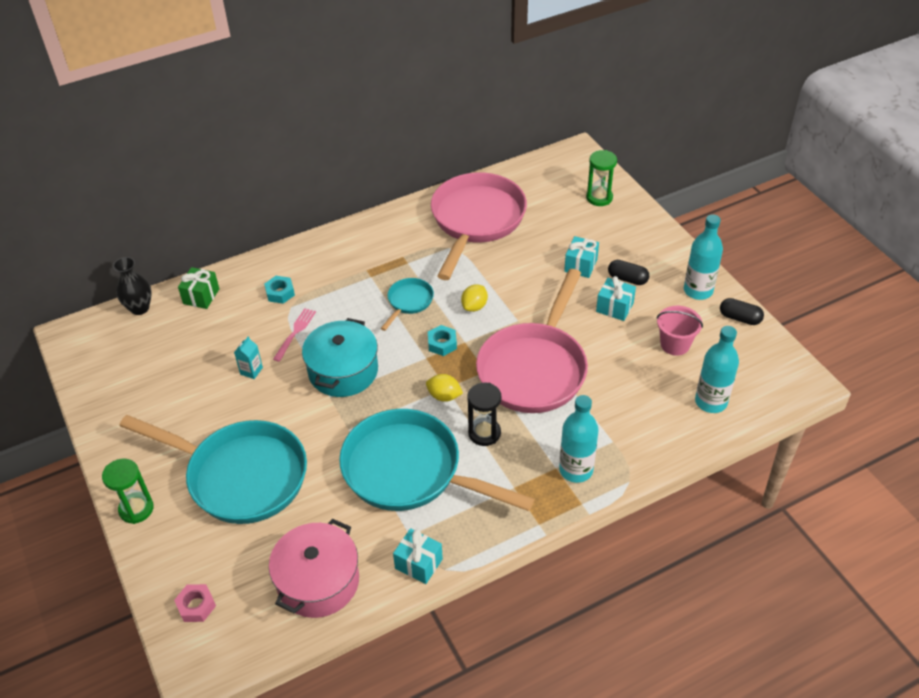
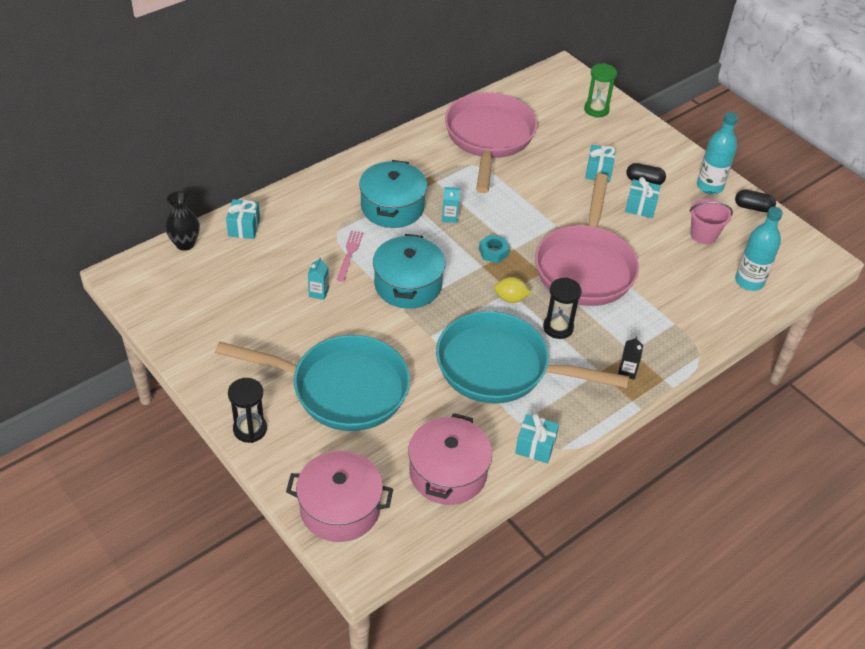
camera: 15 degrees left, 0 degrees up
green hourglass [102,459,154,524] -> black hourglass [228,378,267,443]
pink nut [174,584,216,622] -> pink pot [286,451,393,542]
green gift [178,267,219,309] -> turquoise gift [226,199,260,239]
turquoise nut [264,276,295,304] -> none
turquoise pan [381,278,434,331] -> turquoise carton [442,187,460,223]
yellow lemon [461,284,488,312] -> none
turquoise bottle [559,395,599,483] -> none
none -> turquoise pot [359,160,427,228]
none -> black carton [618,336,643,380]

